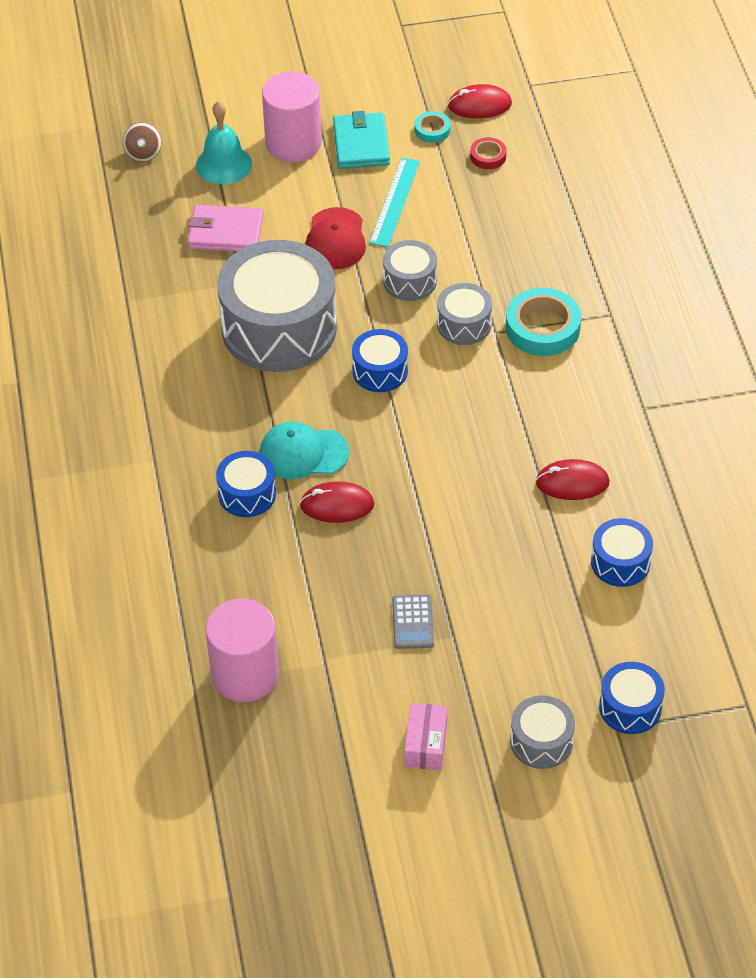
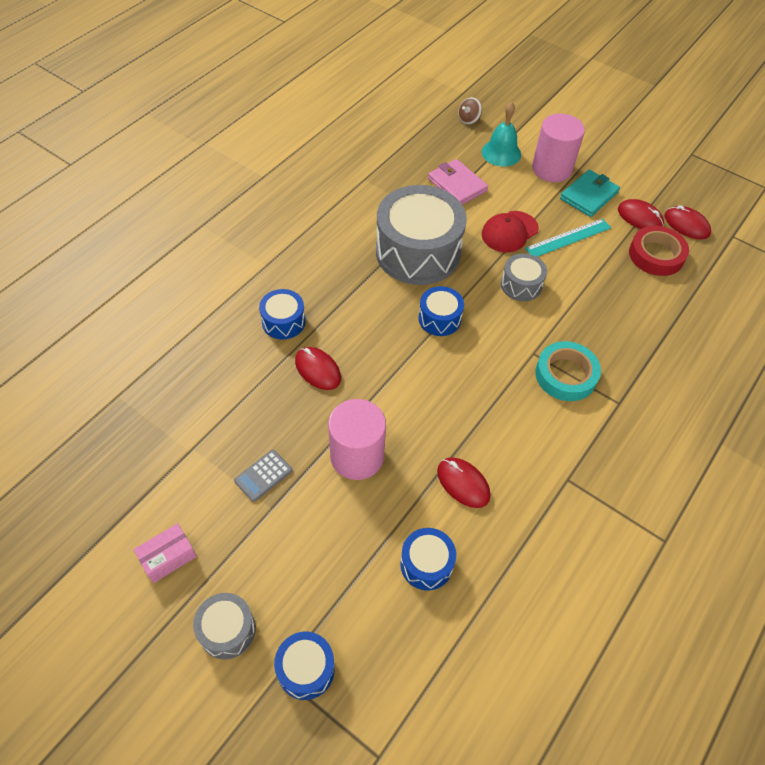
camera: 45 degrees right, 5 degrees up
pink cylinder [206,599,279,702] -> pink cylinder moved to [328,399,386,480]
turquoise cap [260,422,349,479] -> none
turquoise tape [415,111,450,143] -> red mouse [618,199,664,229]
grey drum [437,283,492,345] -> none
red tape [470,137,507,169] -> red tape [629,226,689,276], size x1.93

